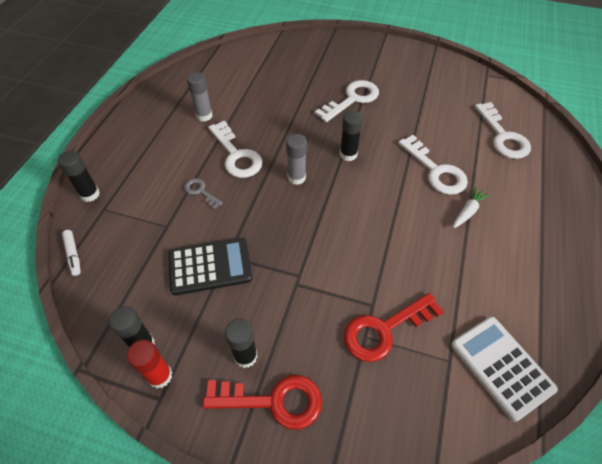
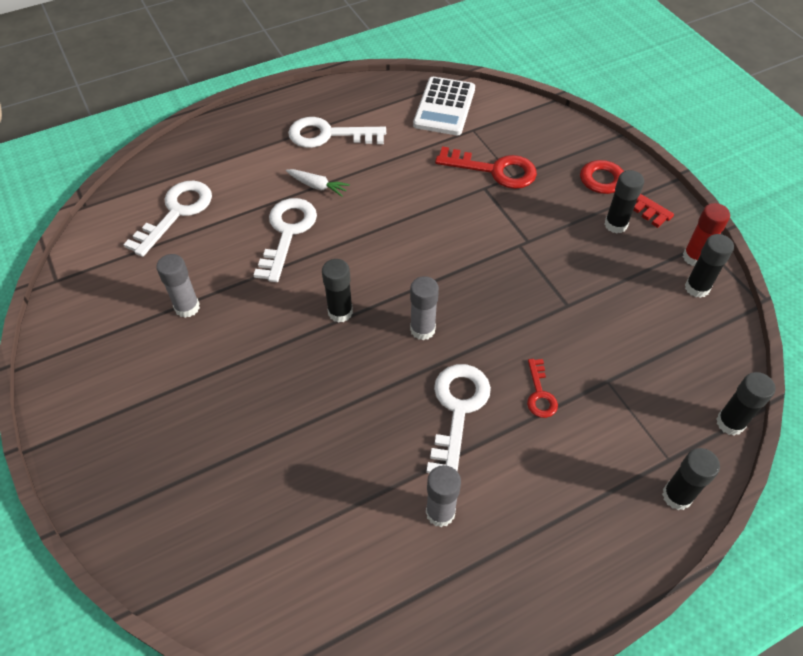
camera: 135 degrees left, 0 degrees up
white marker [62,230,81,276] -> black glue stick [716,372,776,435]
black calculator [168,238,252,296] -> none
grey key [184,178,223,210] -> red key [527,359,558,418]
white key [315,80,379,122] -> white key moved to [288,117,386,148]
white carrot [453,187,490,228] -> white carrot turned 150 degrees counterclockwise [286,169,350,197]
none -> grey glue stick [156,254,200,318]

